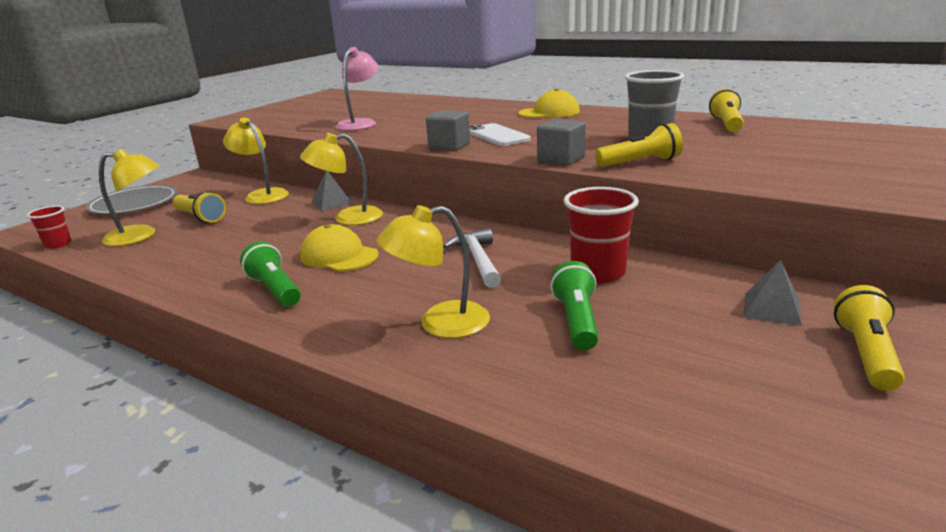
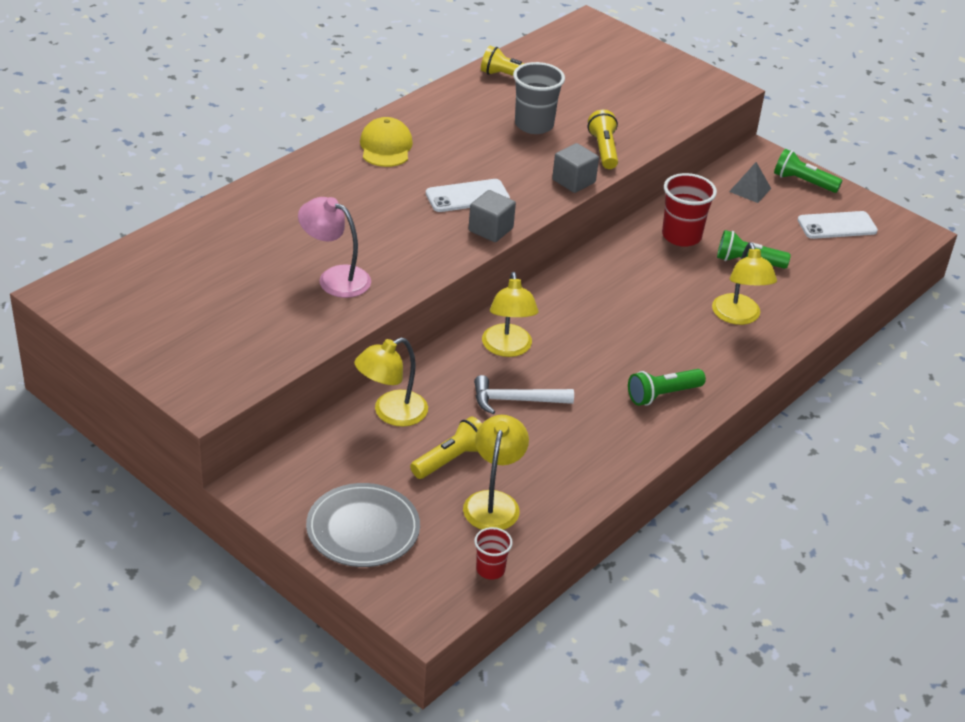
camera: 85 degrees left, 15 degrees up
yellow cap [300,224,379,271] -> none
grey pyramid [312,171,353,211] -> none
white hammer [443,228,501,288] -> white hammer moved to [474,375,574,414]
yellow flashlight [834,285,905,391] -> green flashlight [774,149,842,193]
none -> white phone [798,211,878,239]

